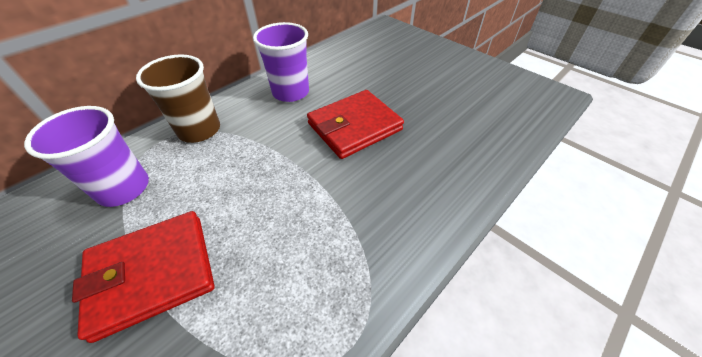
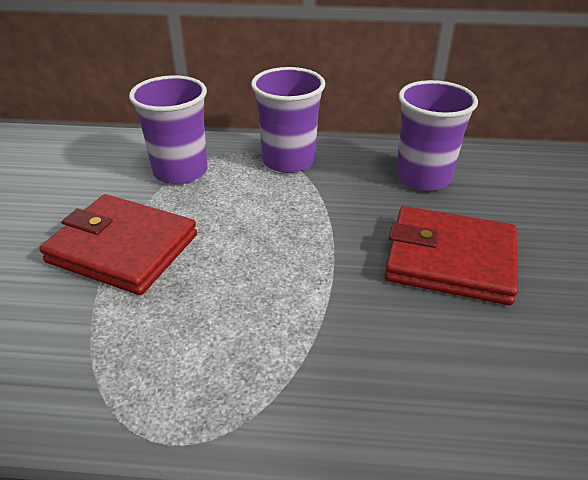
camera: 50 degrees right, 10 degrees down
brown cup [136,54,220,143] -> purple cup [251,67,325,173]

